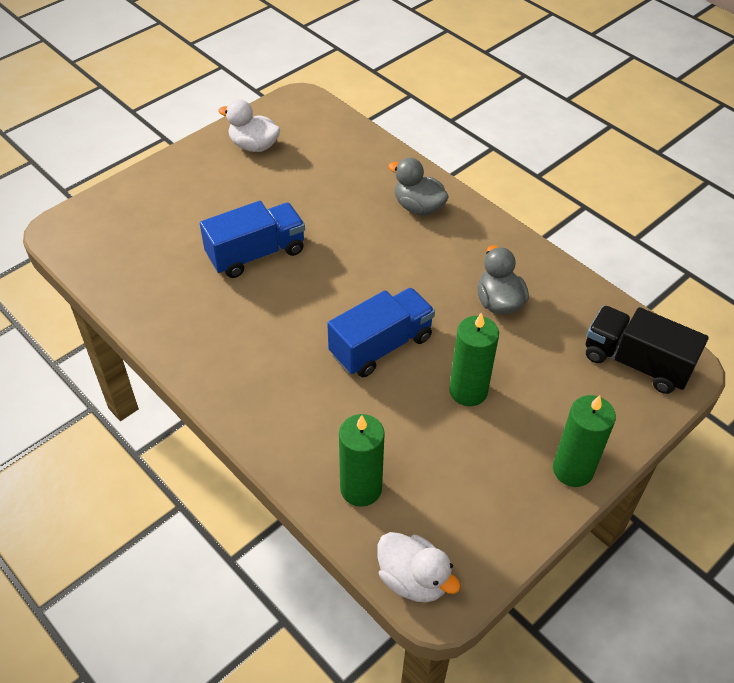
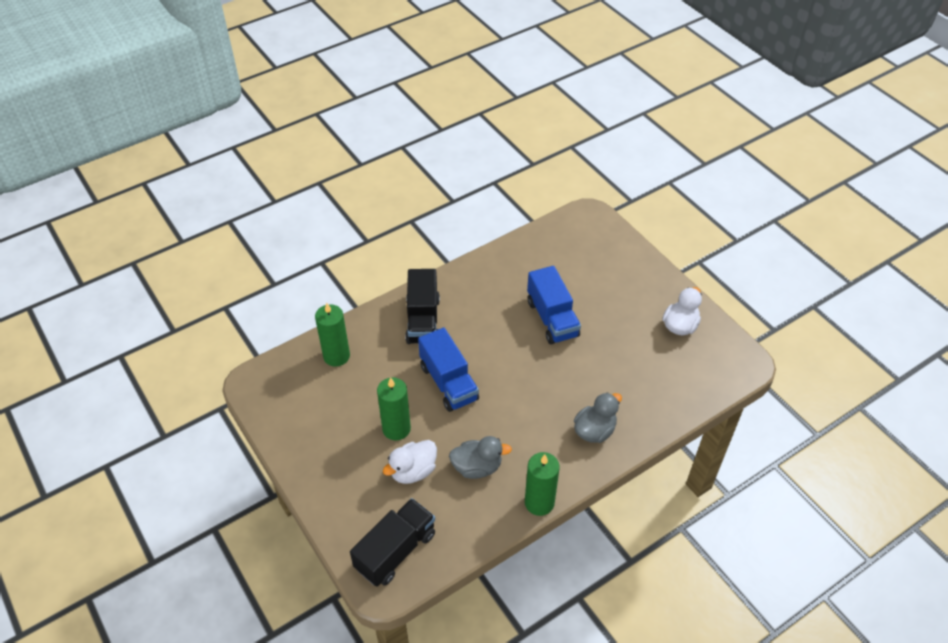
camera: 100 degrees right, 0 degrees up
white duck [377,532,461,603] -> white duck moved to [383,440,437,484]
green candle [553,395,616,487] -> green candle moved to [525,452,560,516]
none -> black truck [405,269,440,344]

